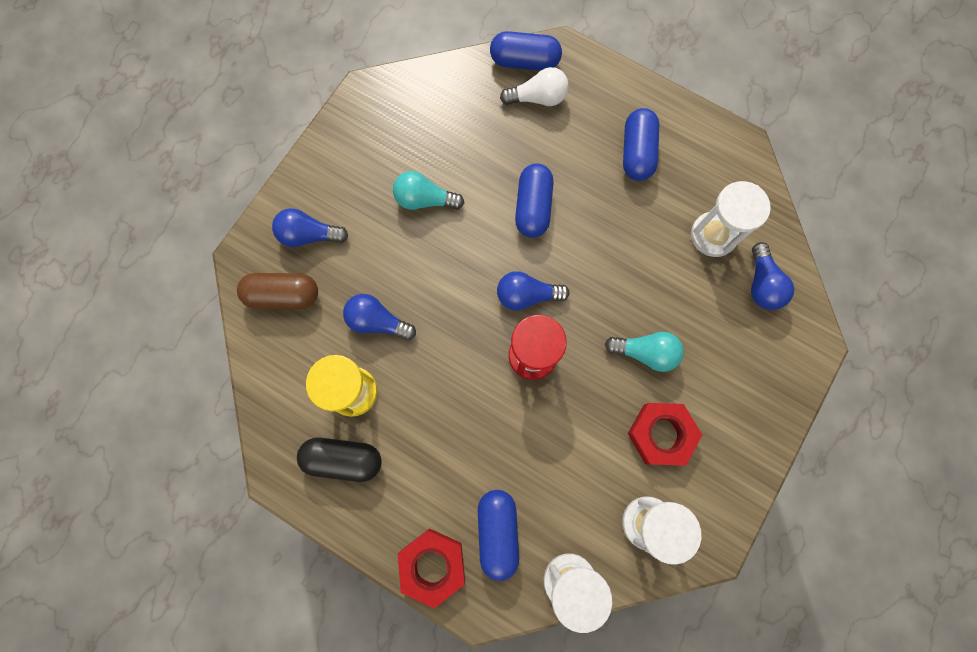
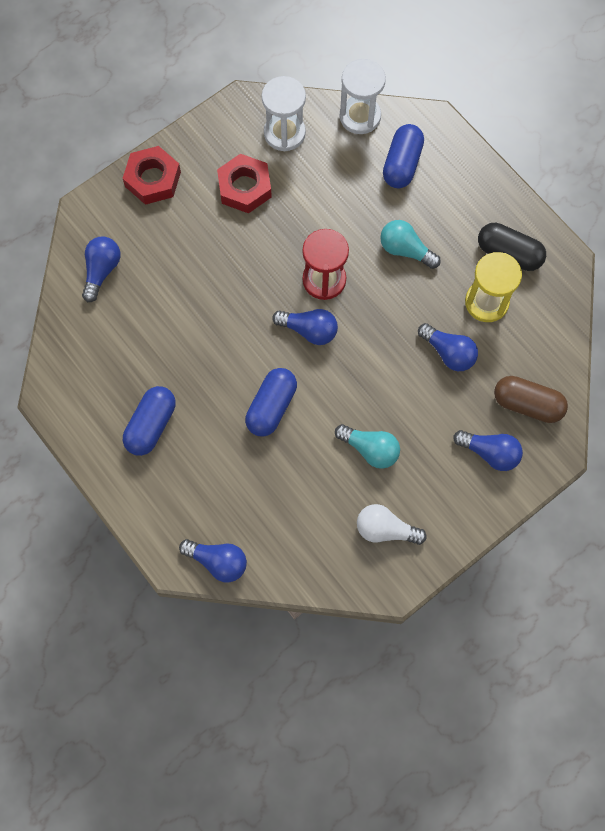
camera: 160 degrees left, 5 degrees down
red nut [398,528,465,609] -> red nut moved to [123,146,181,205]
blue capsule [490,31,562,71] -> blue light bulb [179,539,247,582]
white light bulb [500,67,569,106] -> white light bulb moved to [357,504,427,545]
turquoise light bulb [605,332,684,372] -> turquoise light bulb moved to [380,220,441,269]
white hourglass [691,181,771,257] -> none

